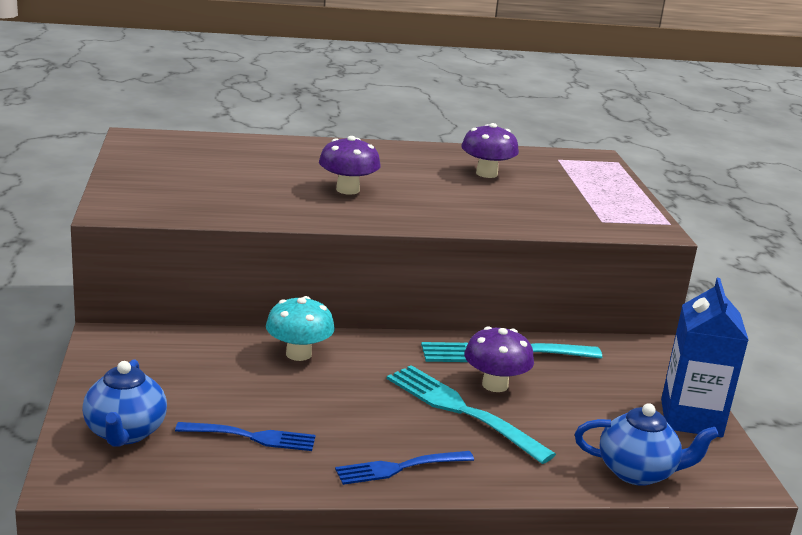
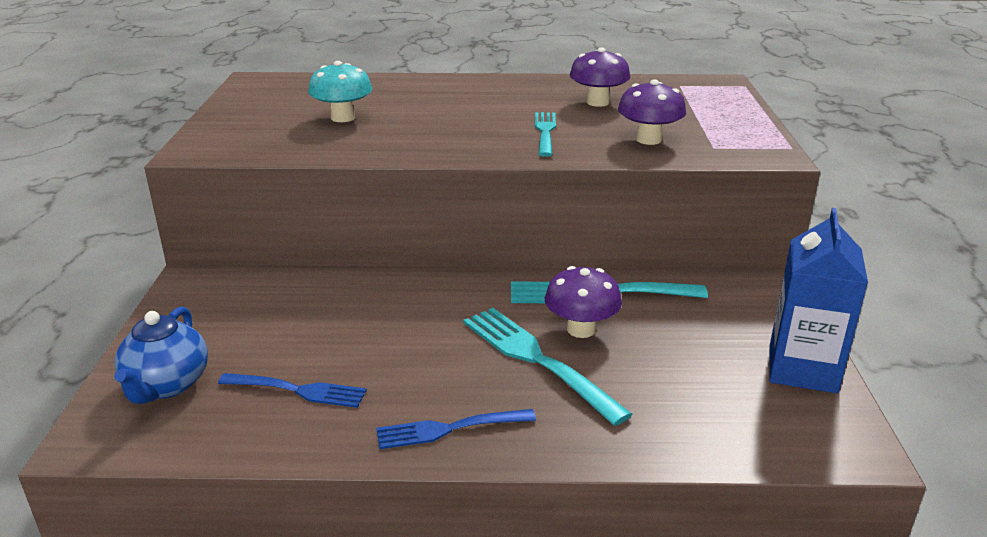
camera: 10 degrees right, 5 degrees up
turquoise mushroom [266,296,335,361] -> turquoise mushroom moved to [308,61,372,122]
purple mushroom [319,136,381,195] -> purple mushroom moved to [618,80,686,145]
blue teapot [575,403,719,486] -> none
none -> turquoise fork [535,112,556,157]

